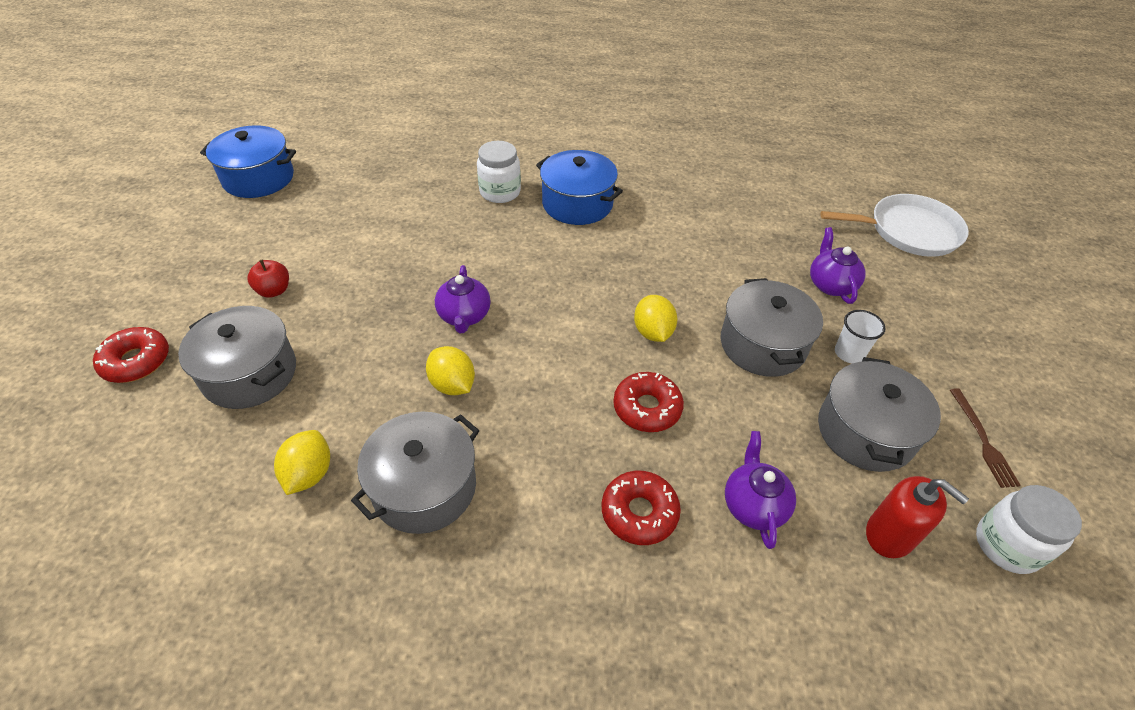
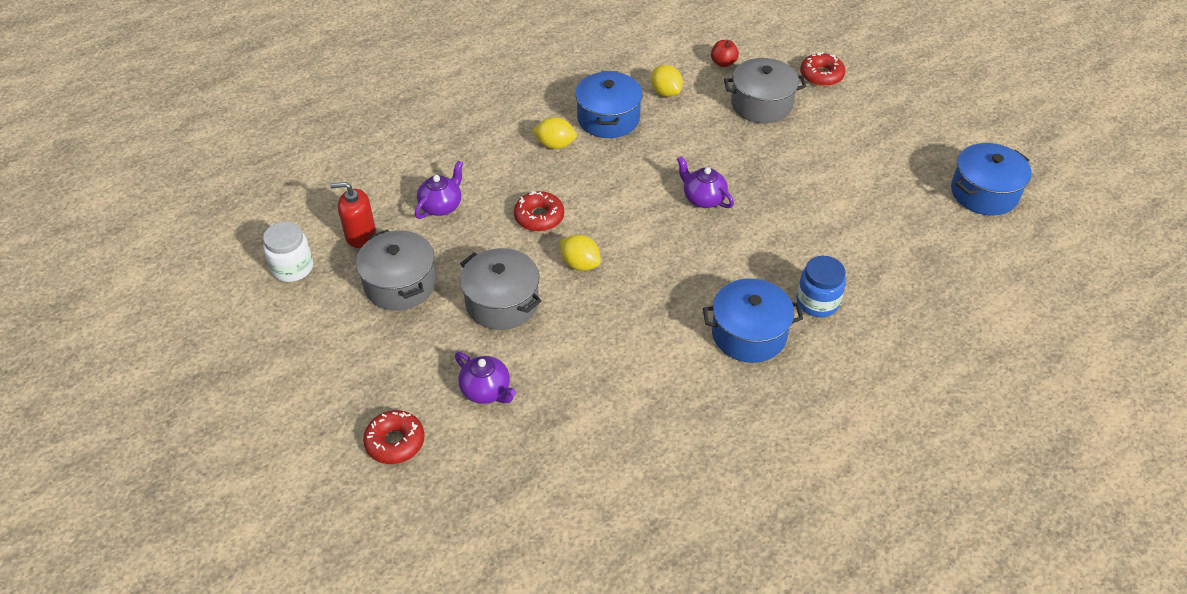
camera: 140 degrees right, 0 degrees up
red apple [247,260,289,298] -> red apple moved to [711,40,739,67]
grey pot [351,411,480,534] -> blue pot [575,71,643,138]
yellow lemon [426,346,475,395] -> yellow lemon moved to [532,117,577,149]
white jar [477,141,521,203] -> blue jar [797,256,846,317]
red donut [602,471,681,545] -> red donut moved to [363,410,425,464]
purple teapot [725,431,796,549] -> purple teapot turned 105 degrees counterclockwise [415,161,463,219]
white pan [820,194,969,257] -> none
white cup [835,310,886,363] -> none
brown fork [950,388,1021,488] -> none

